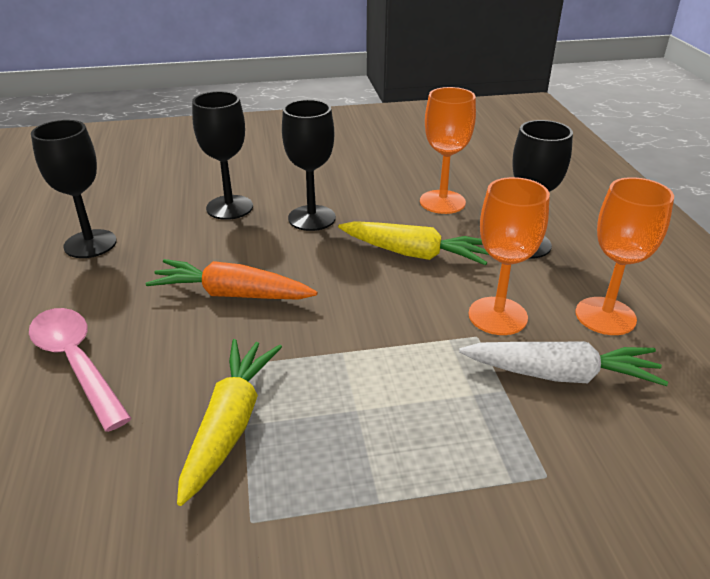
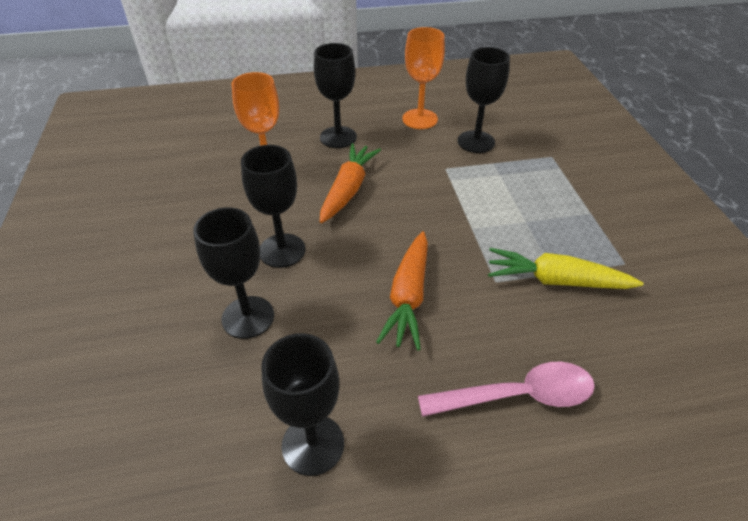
camera: 90 degrees left, 10 degrees up
pink spoon [29,308,132,432] -> pink spoon turned 150 degrees counterclockwise [418,362,595,417]
yellow carrot [338,221,489,265] -> orange carrot [320,143,381,223]
white carrot [459,341,668,386] -> black goblet [457,47,510,153]
orange goblet [468,177,550,335] -> none

